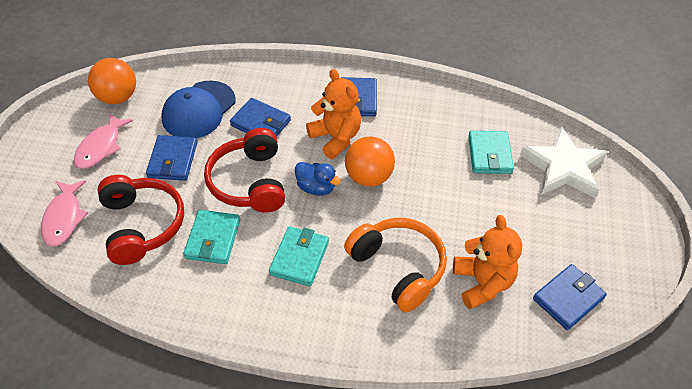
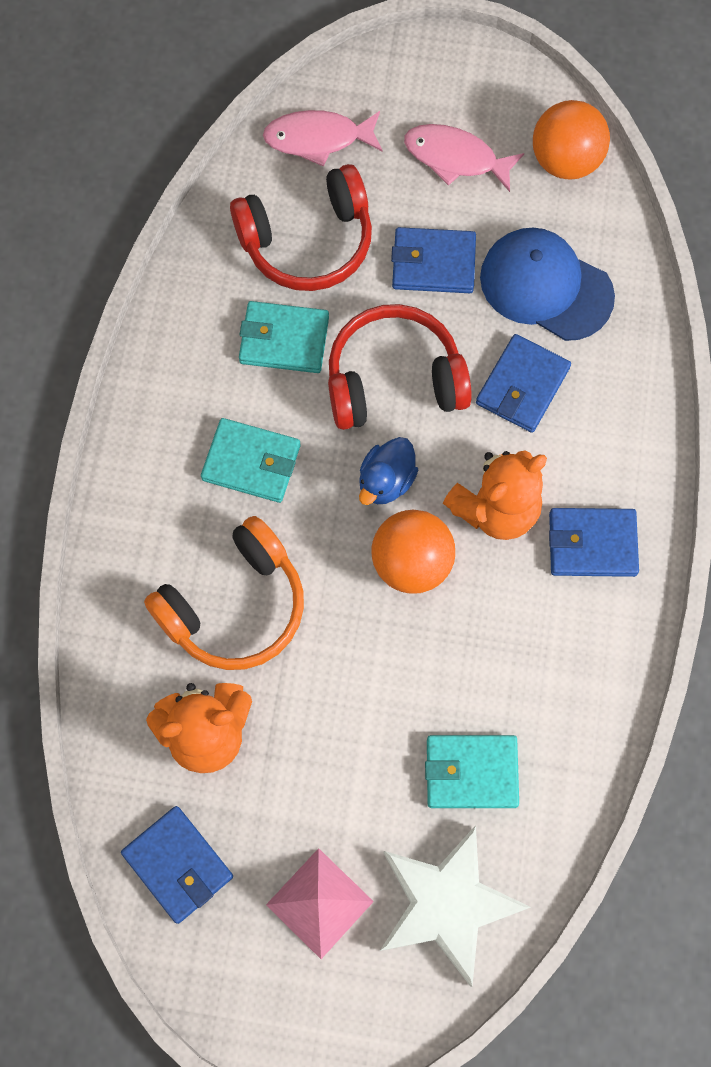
camera: 90 degrees right, 20 degrees up
none -> pink pyramid [266,848,374,959]

